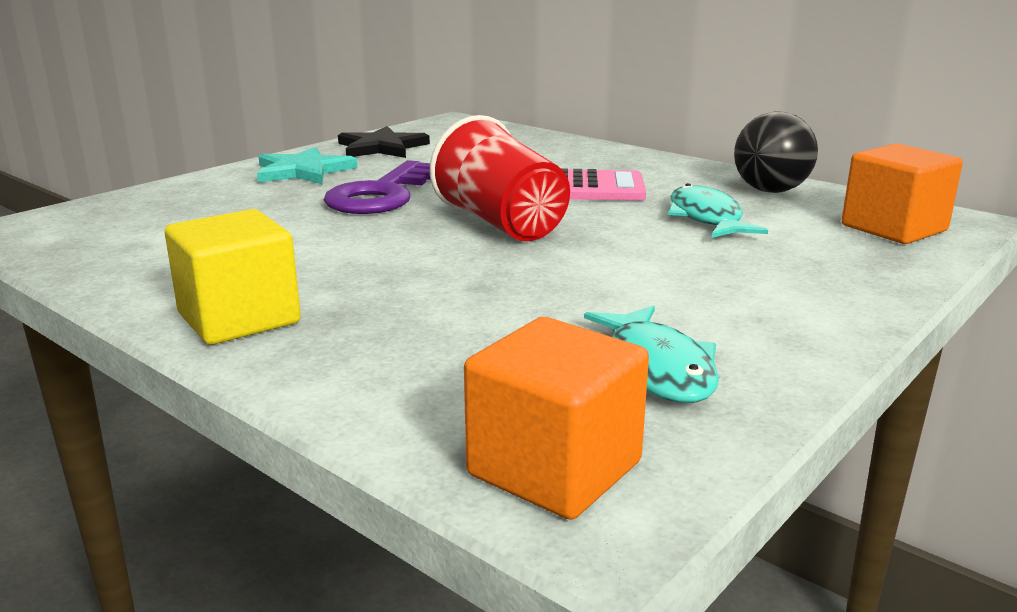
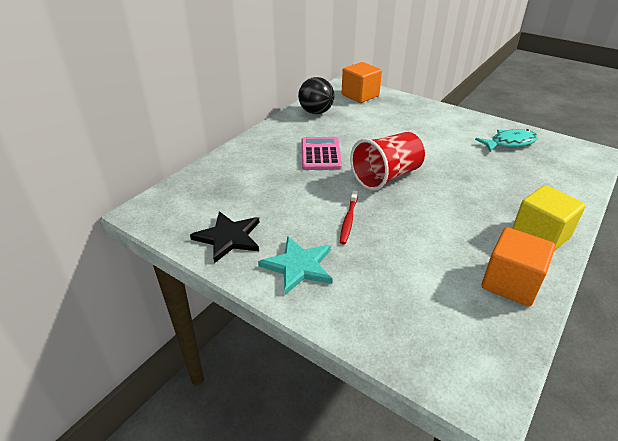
camera: 95 degrees left, 15 degrees up
purple key [324,160,431,214] -> red toothbrush [340,190,358,244]
orange cube [464,317,649,520] -> orange cube moved to [481,227,555,306]
turquoise fish [667,183,768,238] -> none

